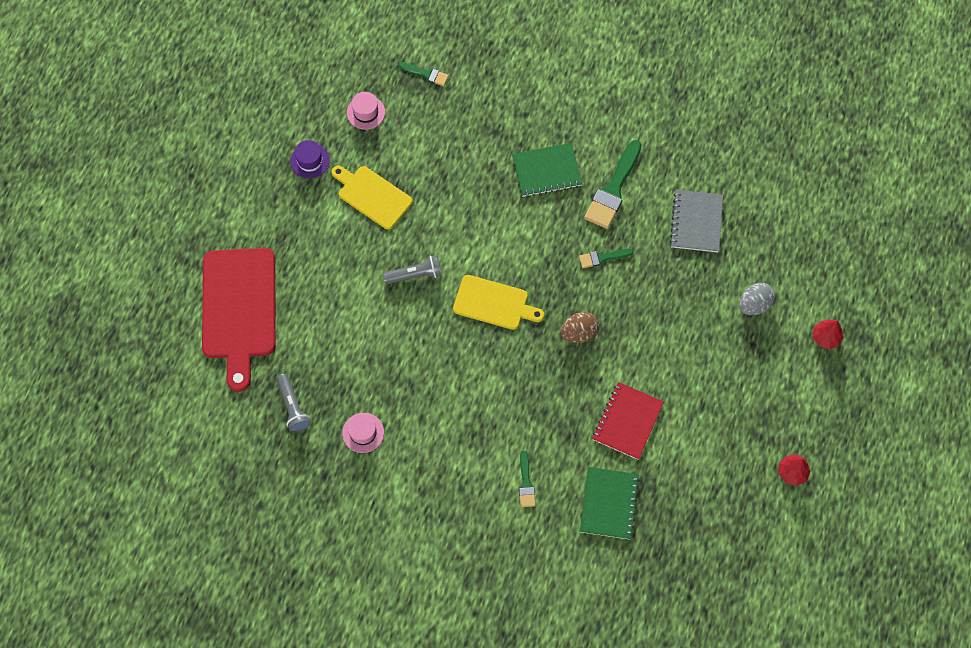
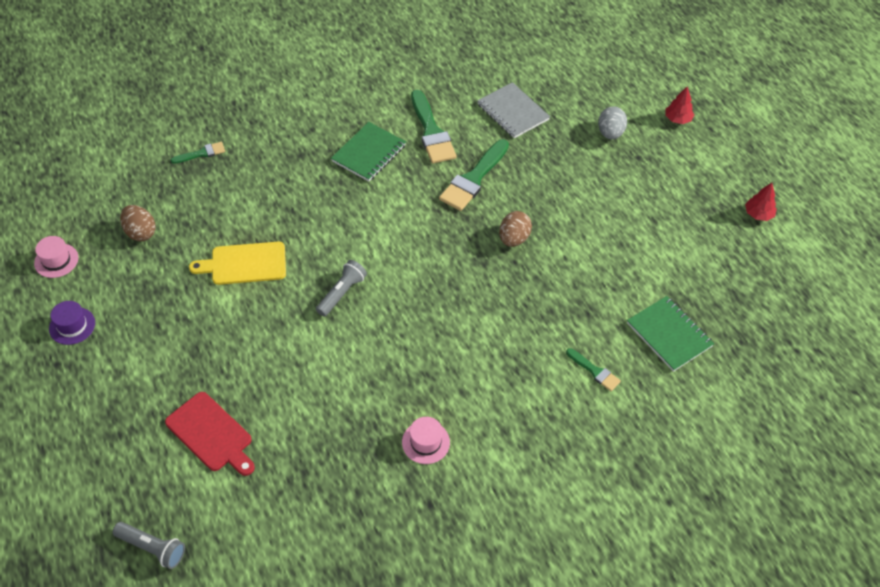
camera: 45 degrees left, 15 degrees down
red cutting board [202,248,276,392] -> red cutting board [165,392,255,476], size x0.60
grey flashlight [276,374,311,432] -> grey flashlight moved to [113,522,185,569]
purple hat [290,140,330,178] -> purple hat moved to [49,301,95,345]
pink hat [347,92,385,130] -> pink hat moved to [34,236,79,278]
yellow cutting board [453,275,544,330] -> none
green brush [579,248,633,268] -> green brush [439,139,509,211], size x1.91
red notebook [592,382,664,460] -> none
none -> brown egg [120,205,156,241]

